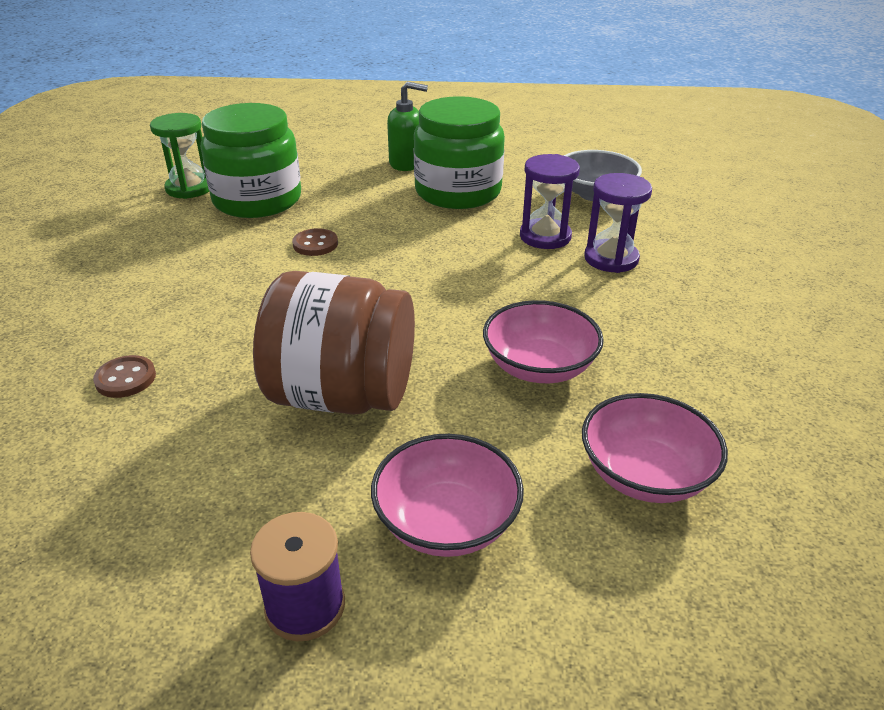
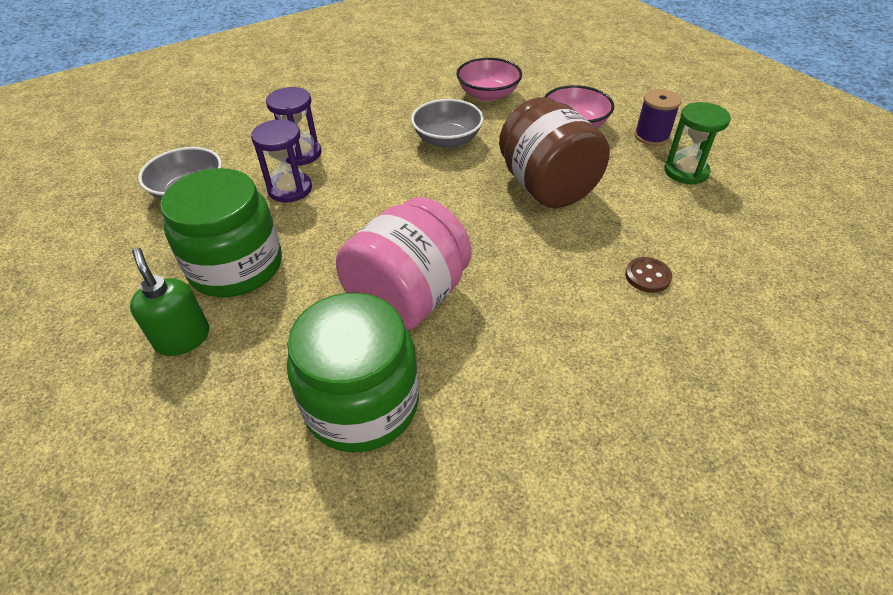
camera: 125 degrees left, 10 degrees up
green hourglass [150,113,209,199] -> green hourglass moved to [664,102,731,184]
brown button [292,228,338,256] -> pink jar [336,197,472,331]
pink bowl [483,300,604,383] -> grey bowl [411,99,484,148]

